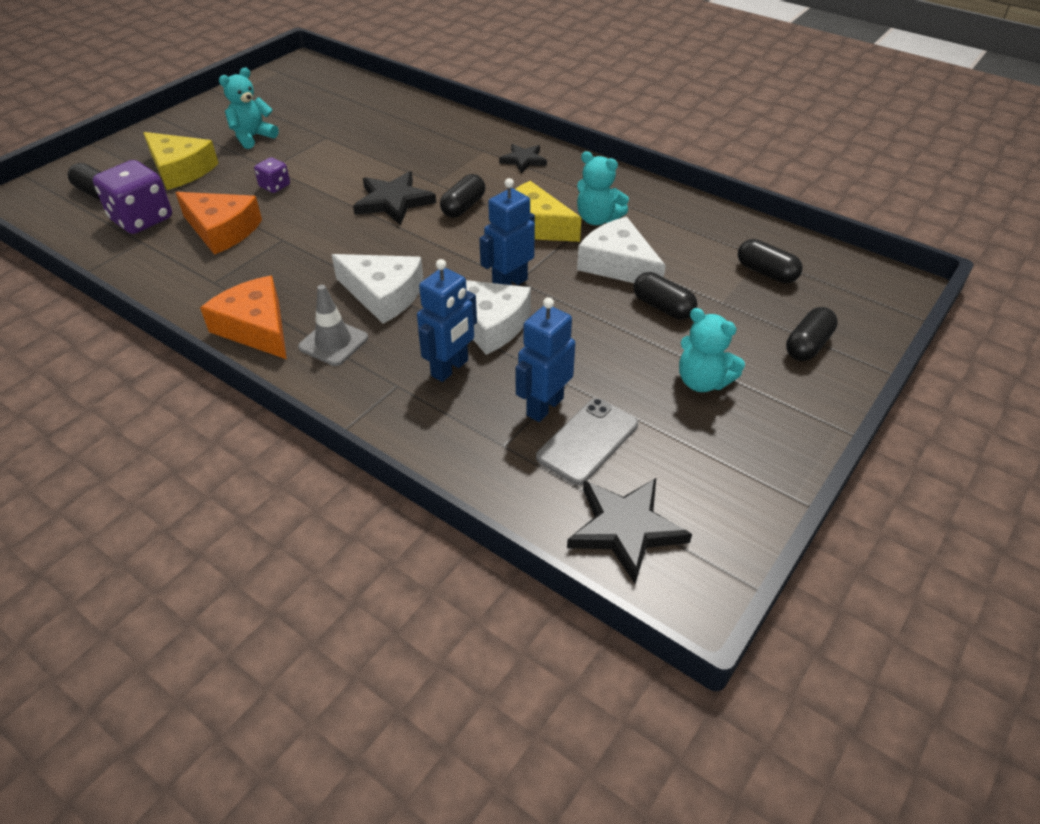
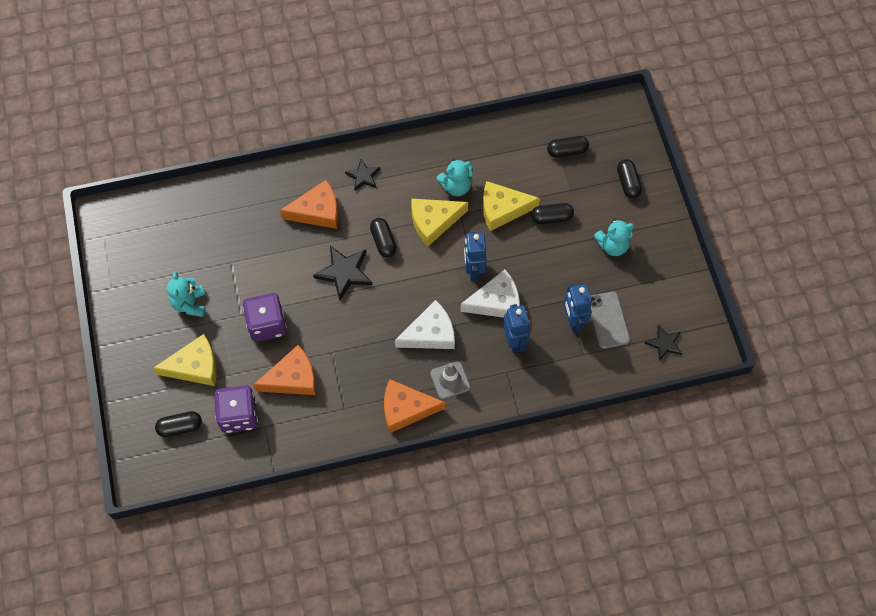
camera: 50 degrees left, 20 degrees up
purple dice [254,157,290,193] -> purple dice [243,293,287,342], size x1.95
black star [567,478,692,584] -> black star [645,325,682,361], size x0.62
white cheese [577,217,666,283] -> yellow cheese [483,181,540,231]
none -> orange cheese [280,180,338,229]

